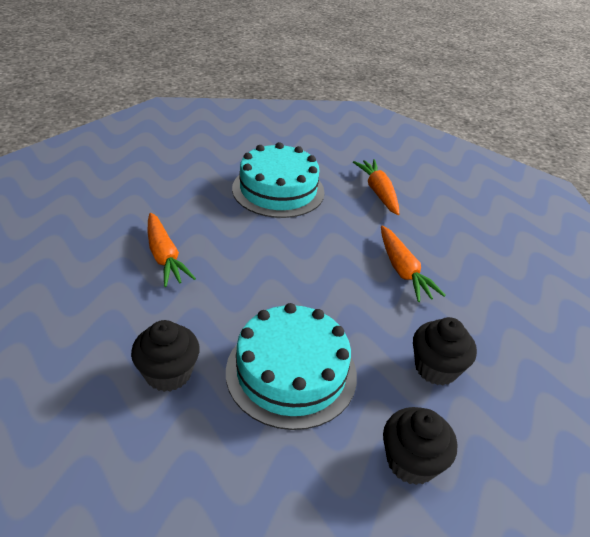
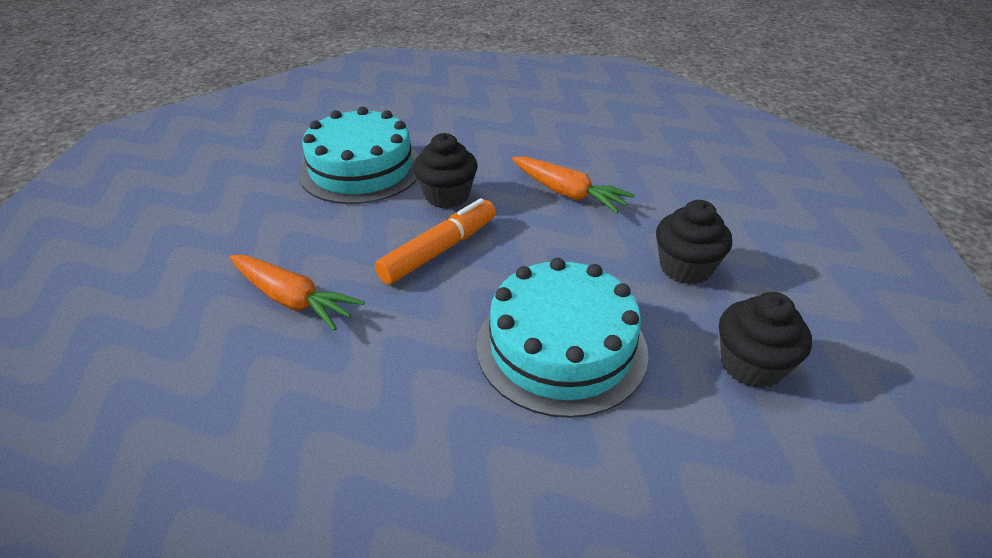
camera: 30 degrees left, 0 degrees up
black cupcake [131,320,200,392] -> black cupcake moved to [413,133,477,209]
orange carrot [353,159,399,215] -> none
none -> orange marker [375,198,496,284]

